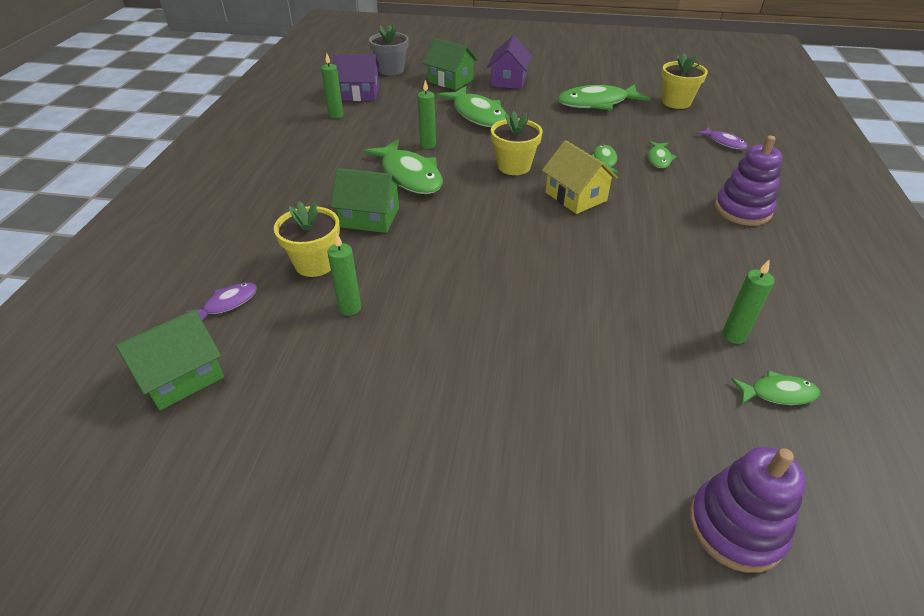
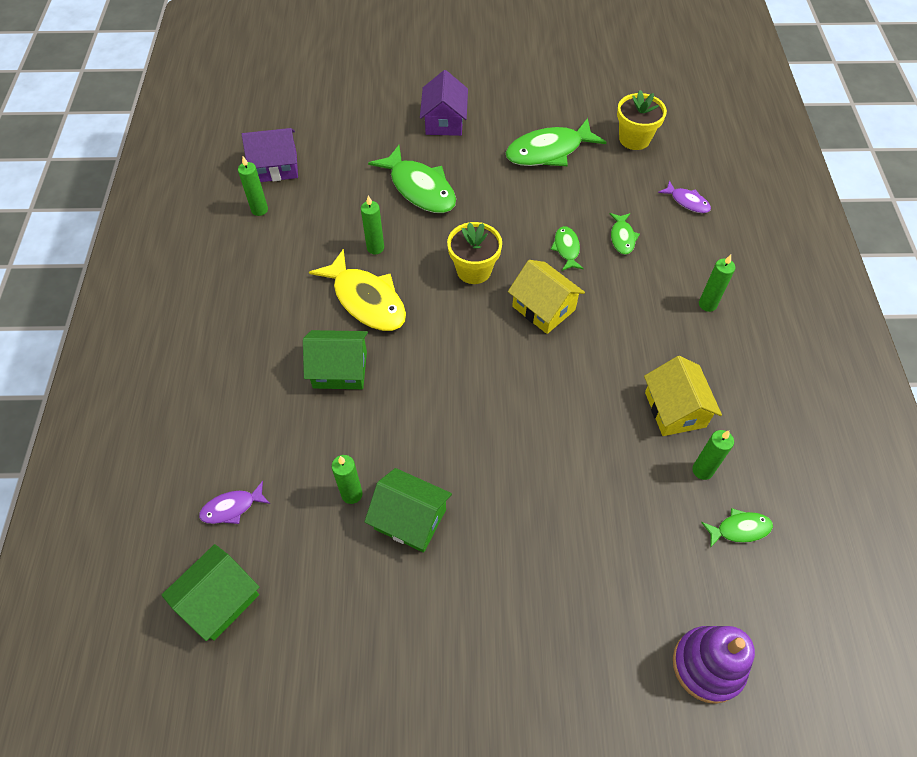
camera: 10 degrees left, 15 degrees up
purple fish [185,282,257,321] -> purple fish turned 150 degrees counterclockwise [199,481,270,524]
yellow flower pot [274,201,340,277] -> none
green fish [363,139,443,194] -> yellow fish [309,249,406,331]
grey flower pot [369,25,409,75] -> none
green house [423,38,478,90] -> green house moved to [364,468,452,553]
purple stacking toy [715,135,782,226] -> green candle [699,255,735,312]
none -> yellow house [644,356,722,436]

